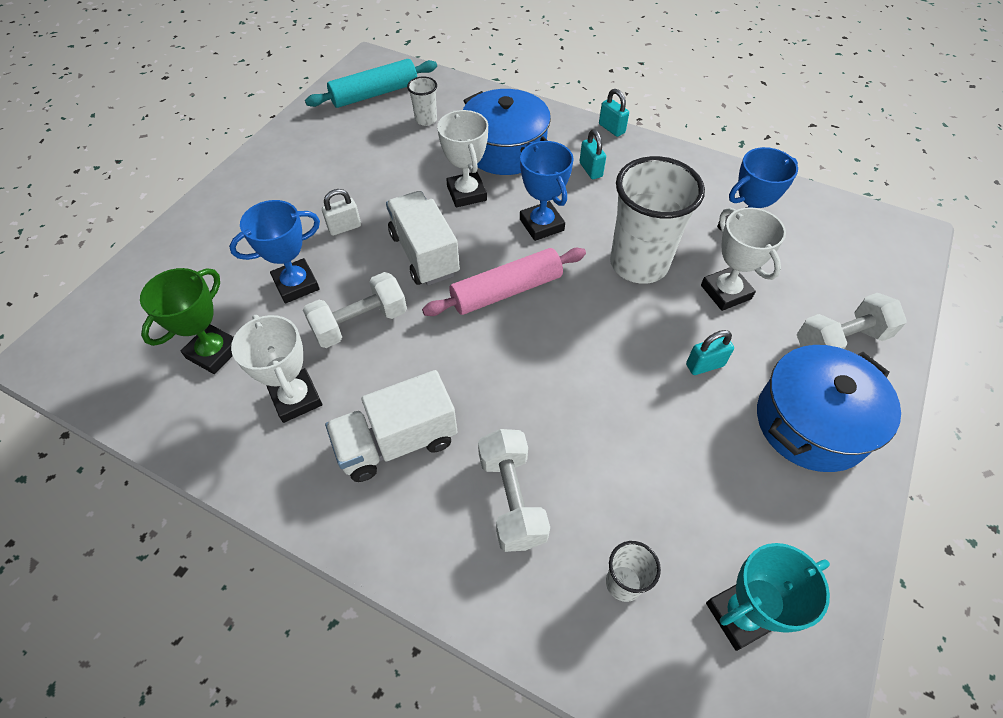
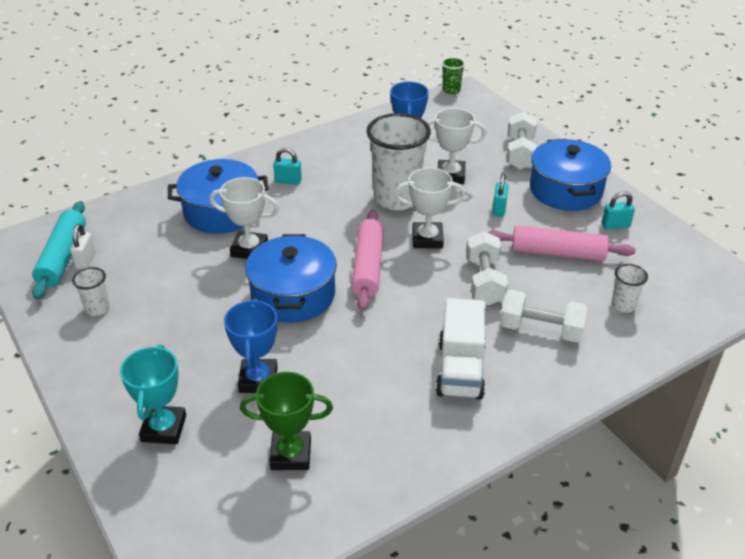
camera: 60 degrees left, 15 degrees down
green trophy [140,268,234,374] -> green trophy turned 60 degrees counterclockwise [240,372,333,470]
white trophy [231,315,322,423] -> white trophy moved to [394,168,466,249]
white dumbbell [303,272,407,348] -> white dumbbell moved to [466,231,508,305]
white padlock [322,189,361,236] -> white padlock moved to [70,224,95,269]
white truck [386,191,460,286] -> blue pot [245,234,337,323]
white cup [407,76,437,126] -> white cup moved to [72,267,110,316]
blue trophy [520,141,574,241] -> none
turquoise padlock [599,89,629,137] -> turquoise padlock moved to [602,191,635,230]
turquoise trophy [706,543,830,651] -> turquoise trophy moved to [120,344,186,444]
none -> green cup [442,57,465,94]
none -> pink rolling pin [488,225,635,261]

